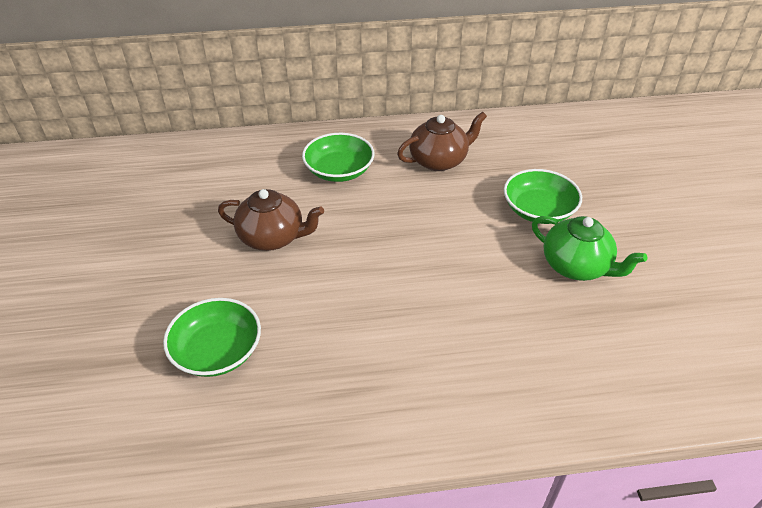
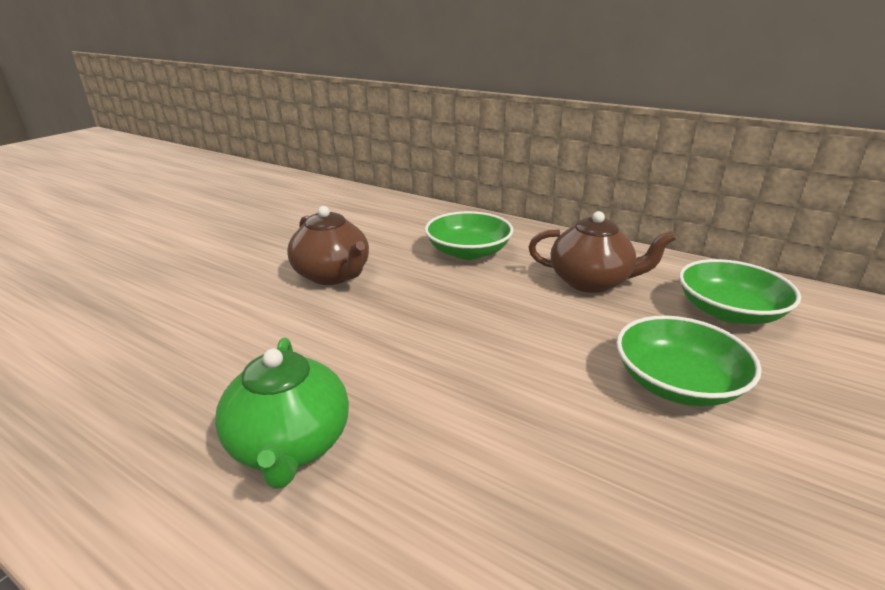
camera: 40 degrees right, 15 degrees down
green bowl [163,298,261,377] -> green bowl moved to [679,259,801,324]
green teapot [532,216,647,281] -> green teapot moved to [215,338,349,489]

